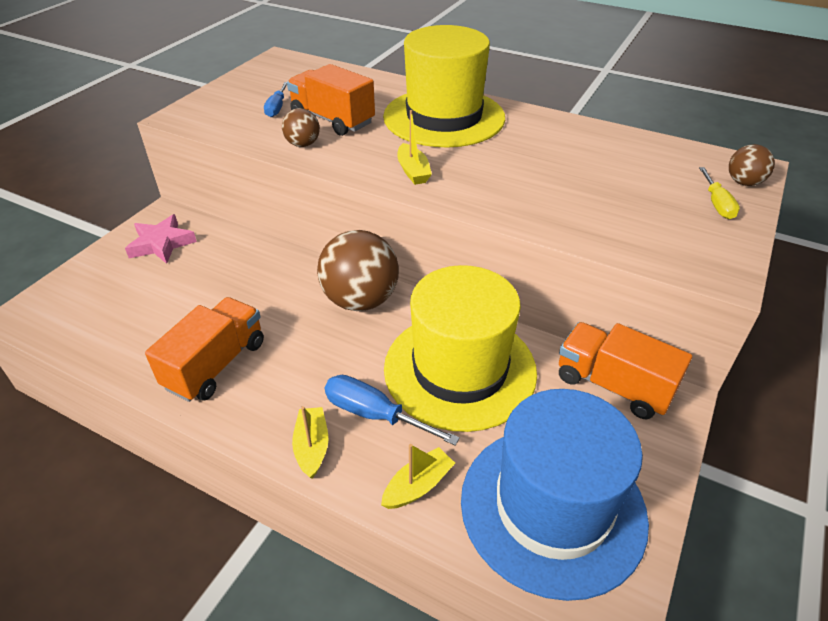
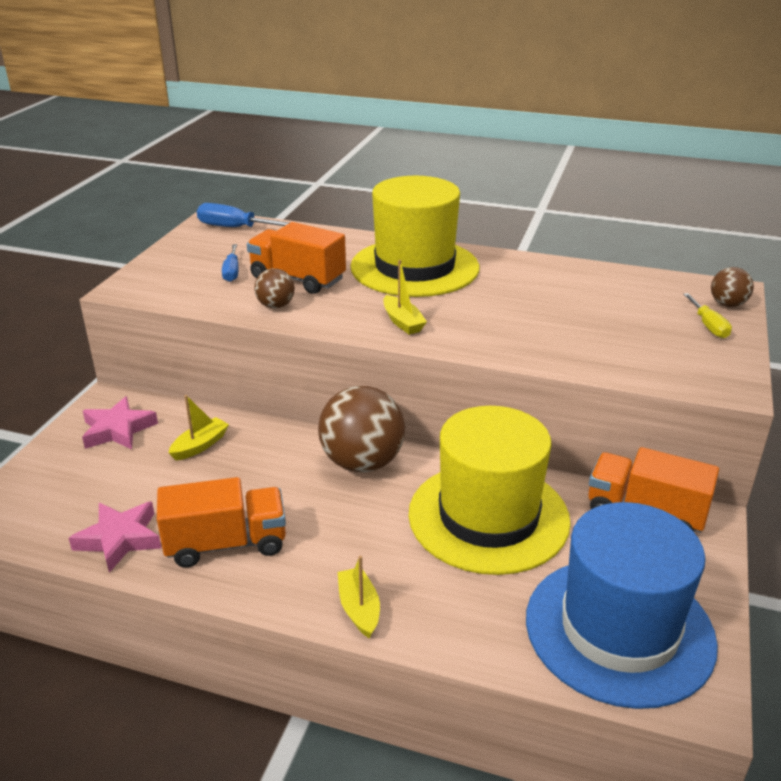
camera: 10 degrees left, 10 degrees down
orange truck [145,297,264,402] -> orange truck turned 60 degrees clockwise [157,477,286,568]
blue screwdriver [325,375,460,446] -> blue screwdriver moved to [197,203,290,227]
yellow boat [381,444,455,509] -> yellow boat moved to [169,395,229,461]
none -> pink star [69,501,161,573]

